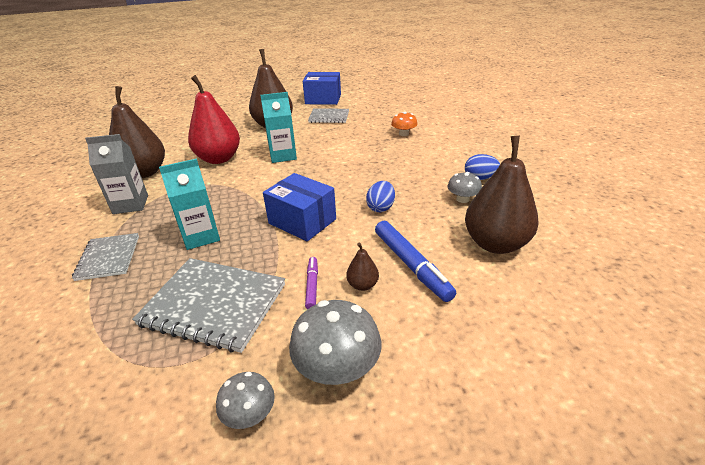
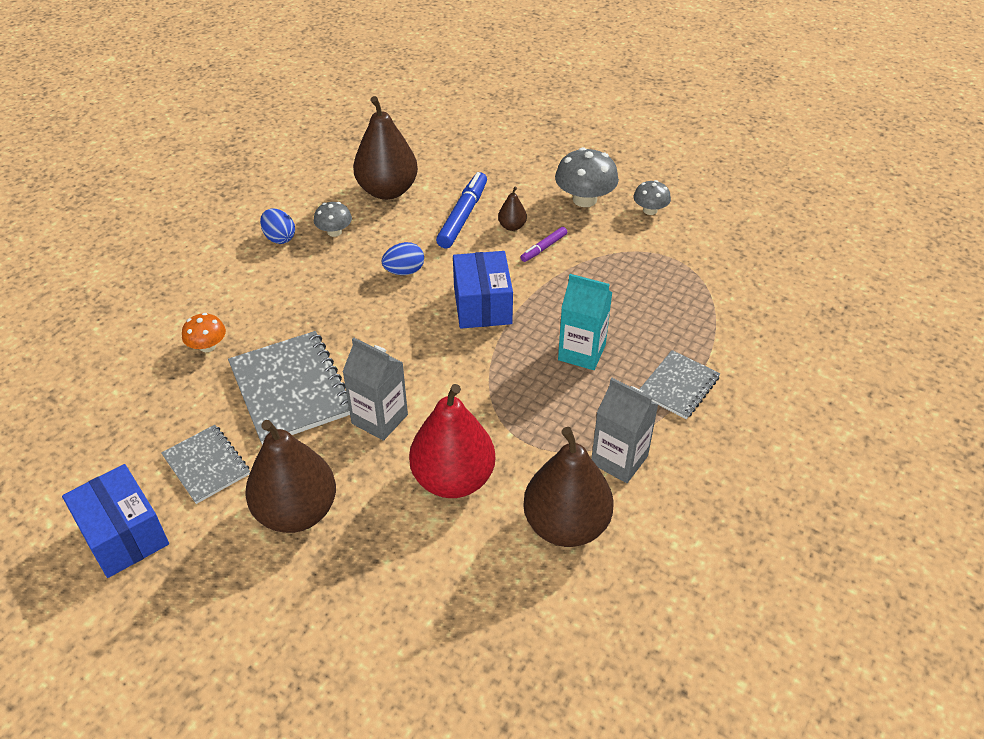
camera: 135 degrees left, 10 degrees up
grey notebook [132,258,285,353] -> grey notebook moved to [228,331,350,445]
turquoise carton [260,92,297,163] -> grey carton [342,337,408,441]

